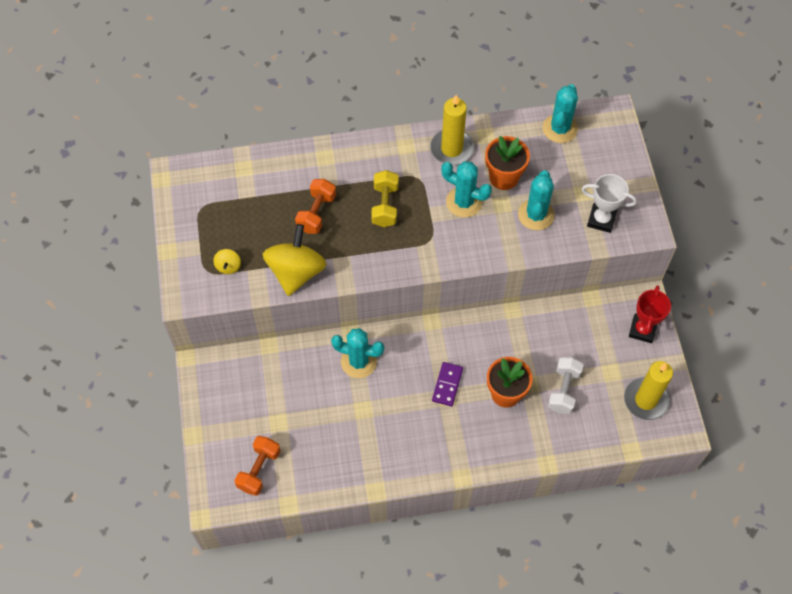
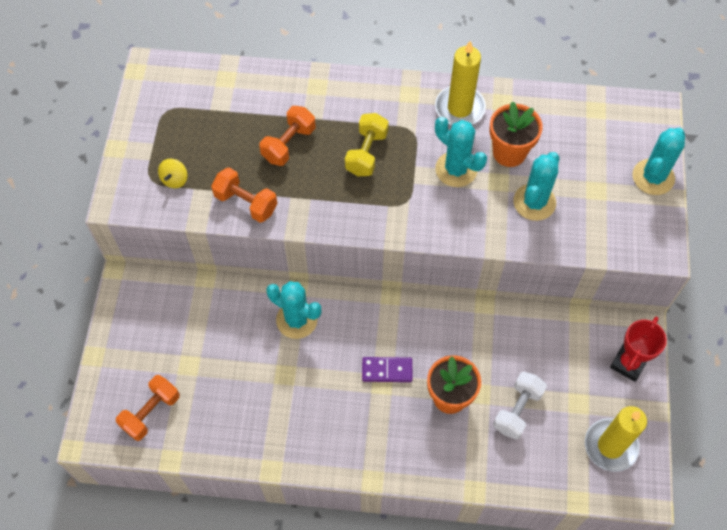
camera: 15 degrees right, 0 degrees up
yellow spinning top [263,224,327,296] -> orange dumbbell [211,167,277,223]
purple domino [432,362,463,406] -> purple domino turned 60 degrees clockwise [362,357,412,382]
turquoise cactus [543,84,578,143] -> turquoise cactus moved to [632,128,685,195]
white trophy [582,174,637,233] -> none

